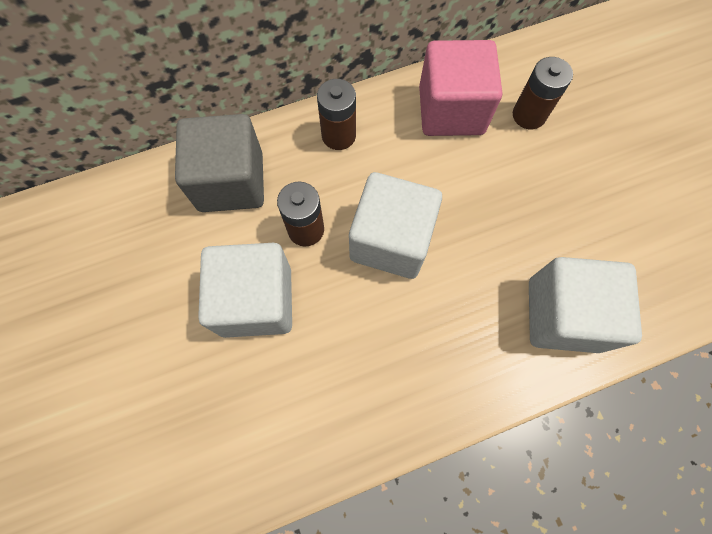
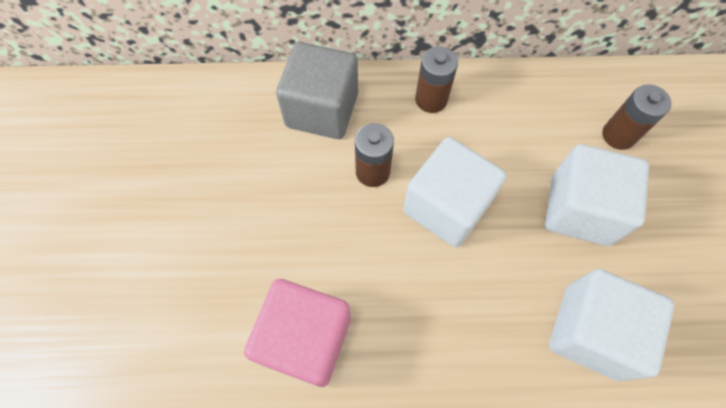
camera: 20 degrees right, 5 degrees down
white cube [198,243,292,338] -> white cube moved to [545,144,649,246]
pink cube [419,40,502,136] -> pink cube moved to [244,279,351,387]

